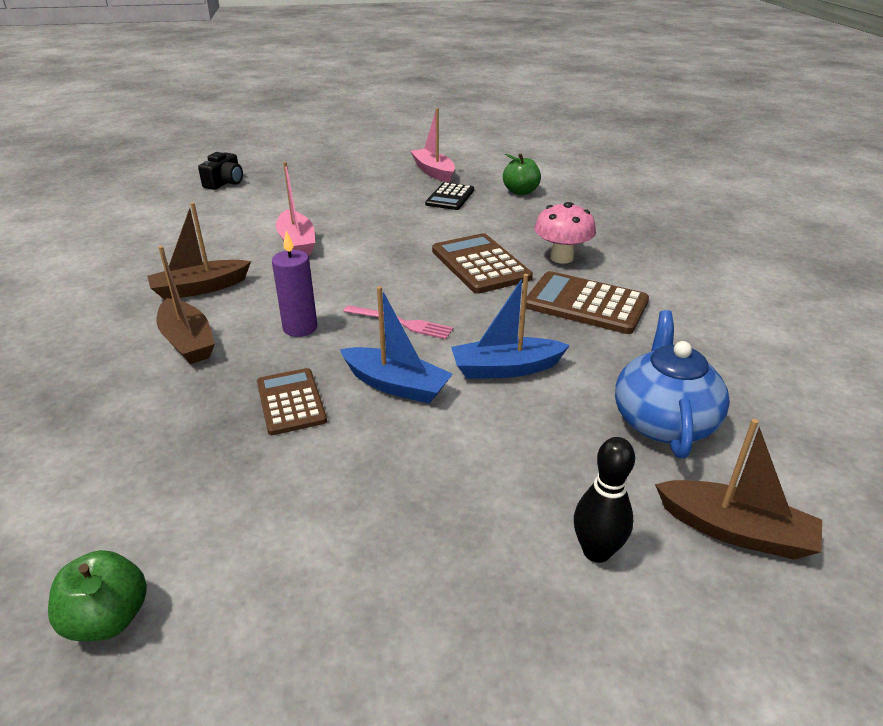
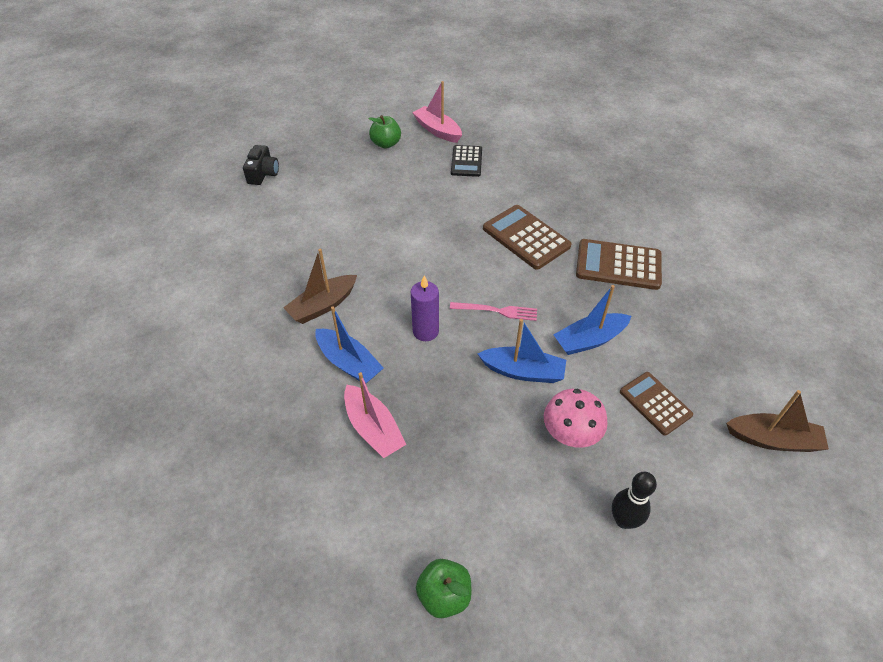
camera: 15 degrees left, 15 degrees up
brown boat [157,246,215,364] -> blue boat [315,306,383,384]
brown calculator [257,368,327,435] -> brown calculator moved to [620,372,693,436]
pink boat [276,162,315,256] -> pink boat moved to [344,372,407,458]
green apple [503,153,541,195] -> green apple moved to [368,115,401,149]
pink mushroom [534,202,596,264] -> pink mushroom moved to [544,389,608,448]
black bowling pin [574,437,635,563] -> black bowling pin moved to [612,472,657,529]
blue teapot [615,310,730,458] -> none

